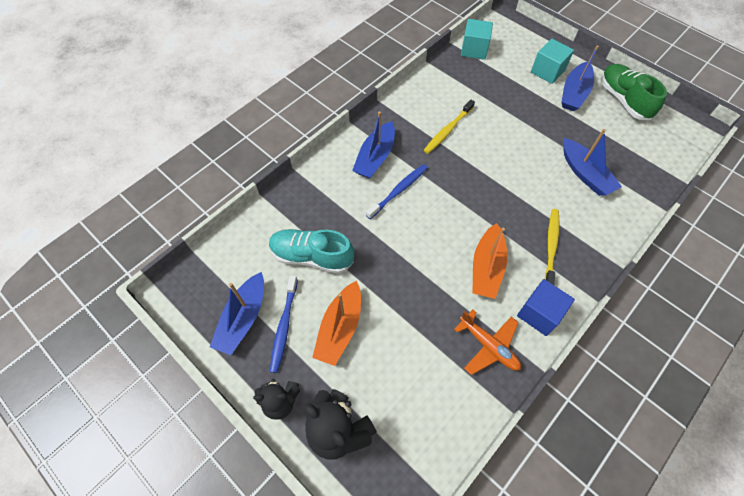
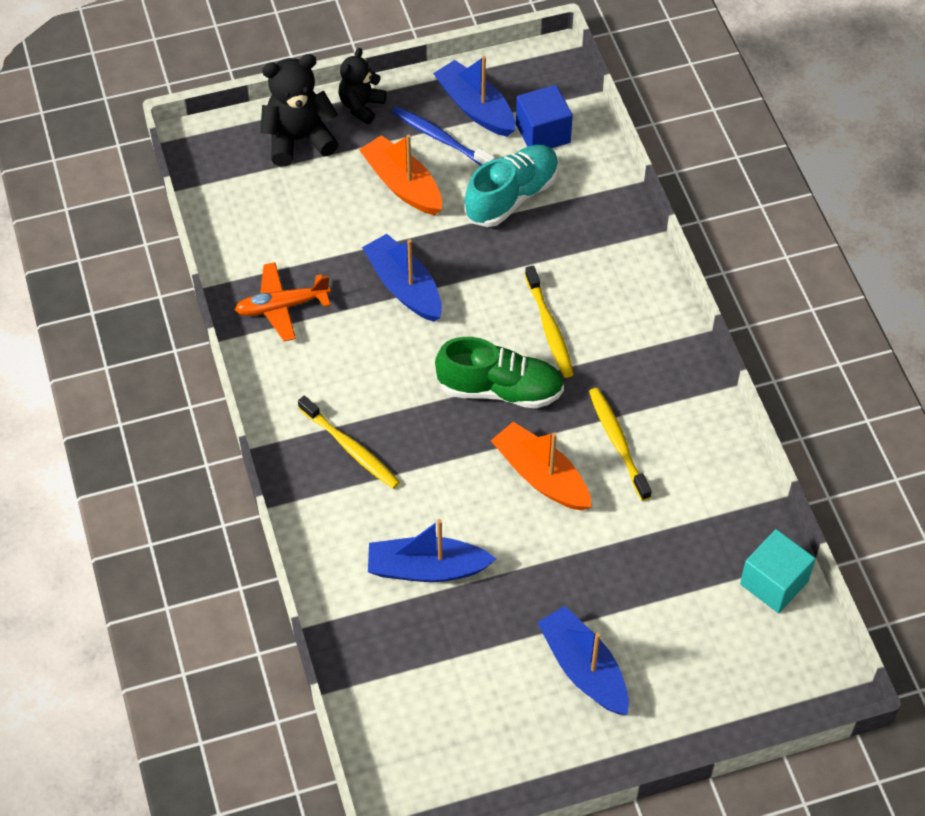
camera: 120 degrees right, 5 degrees down
blue boat [352,112,395,179] -> blue boat moved to [362,234,442,322]
blue toothbrush [366,164,428,219] -> yellow toothbrush [525,266,574,378]
orange boat [473,223,507,299] -> orange boat moved to [491,422,592,511]
blue cube [517,279,575,336] -> blue cube moved to [516,85,573,148]
turquoise cube [531,39,574,84] -> none
green shoe [601,64,667,120] -> green shoe moved to [435,337,564,409]

